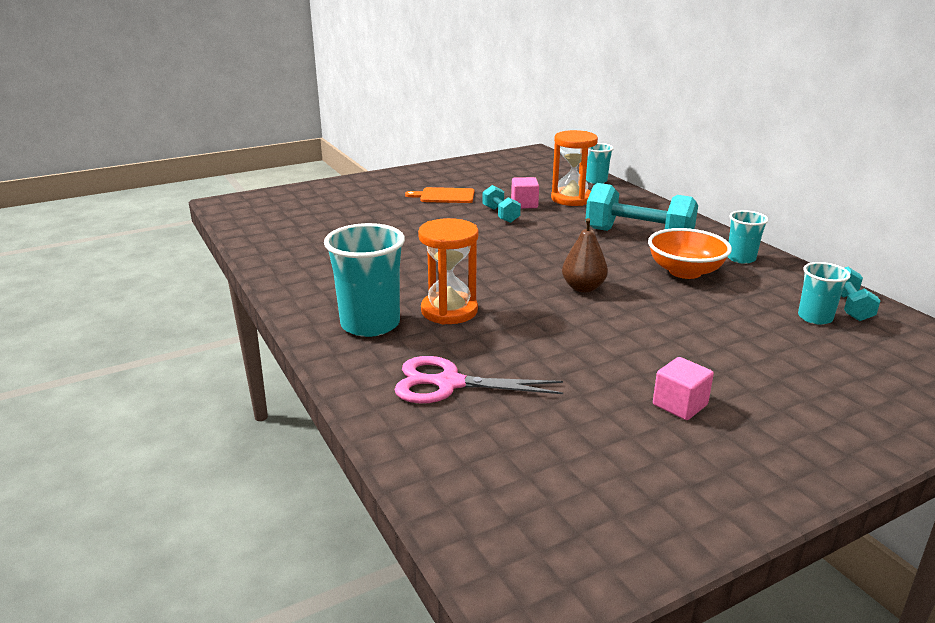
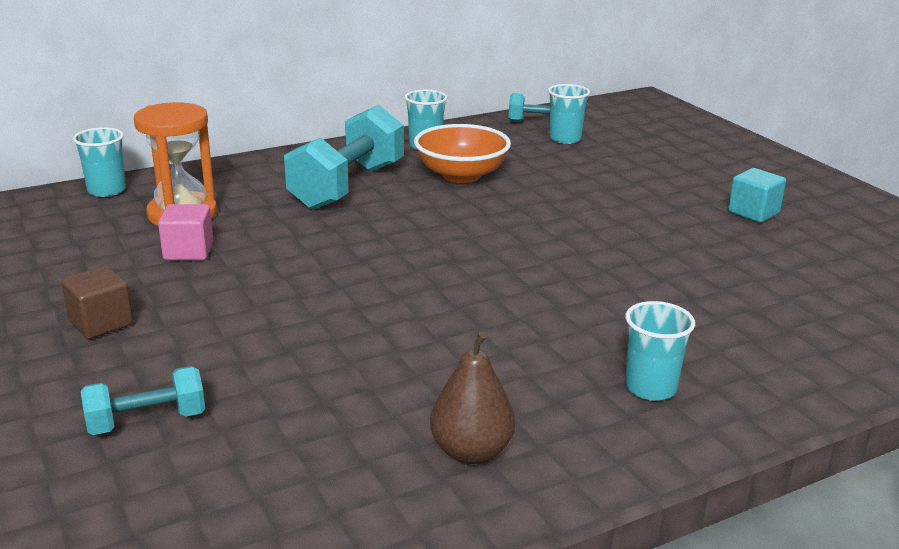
camera: 90 degrees left, 0 degrees up
turquoise cup [324,223,405,337] -> turquoise cup [625,301,695,401], size x0.56
pink scissors [394,356,563,403] -> none
orange cutting board [405,187,474,203] -> brown cube [61,266,133,339]
orange hourglass [418,218,479,324] -> none
turquoise dumbbell [483,185,521,223] -> turquoise dumbbell moved to [81,366,205,435]
brown pear [562,218,608,293] -> brown pear moved to [430,332,515,464]
pink cube [653,357,714,420] -> turquoise cube [728,168,786,223]

